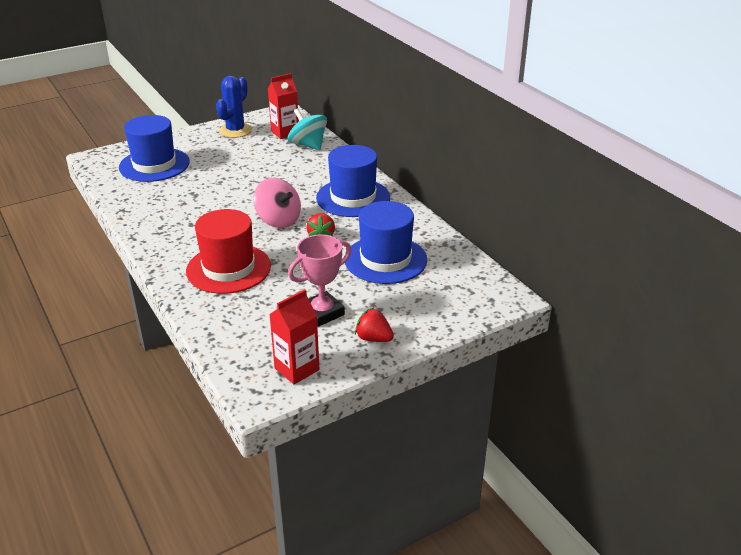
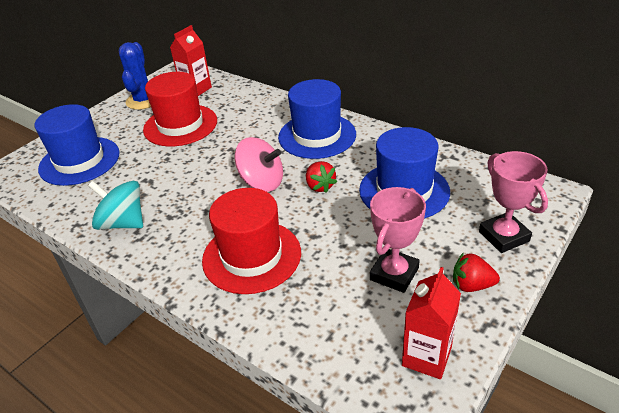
camera: 20 degrees left, 5 degrees up
turquoise spinning top [288,108,327,150] -> turquoise spinning top moved to [88,181,143,230]
none -> red hat [143,72,217,146]
none -> pink trophy [479,151,548,253]

